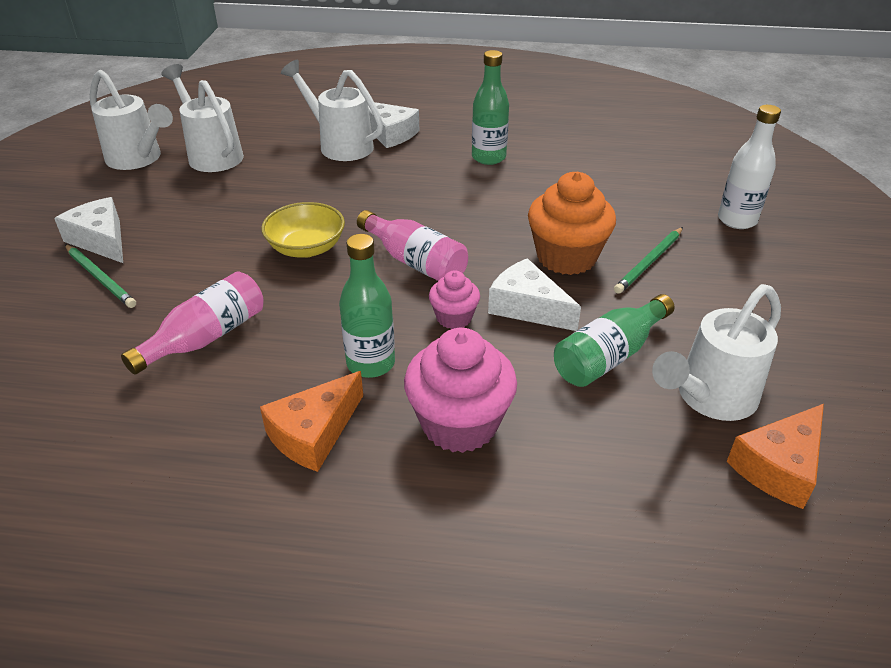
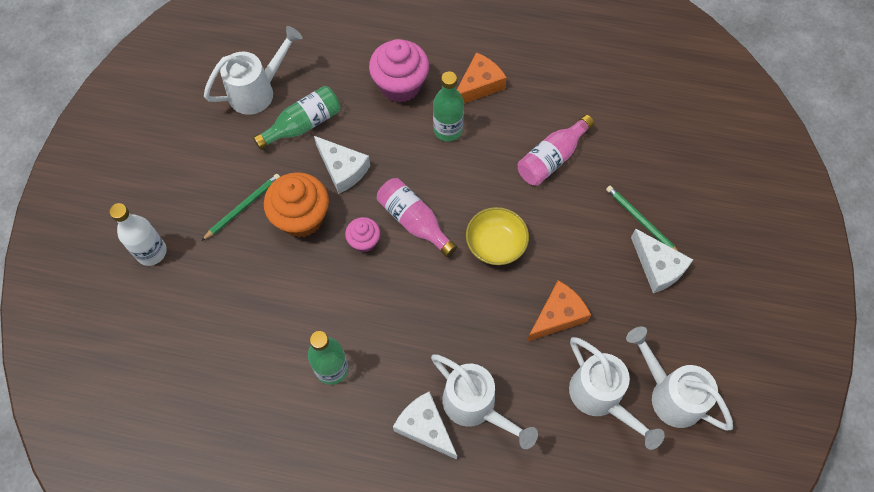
camera: 175 degrees left, 25 degrees up
pink cupcake [429,270,480,329] -> pink cupcake moved to [345,217,380,252]
orange cheese [727,404,824,509] -> orange cheese moved to [527,280,591,342]

